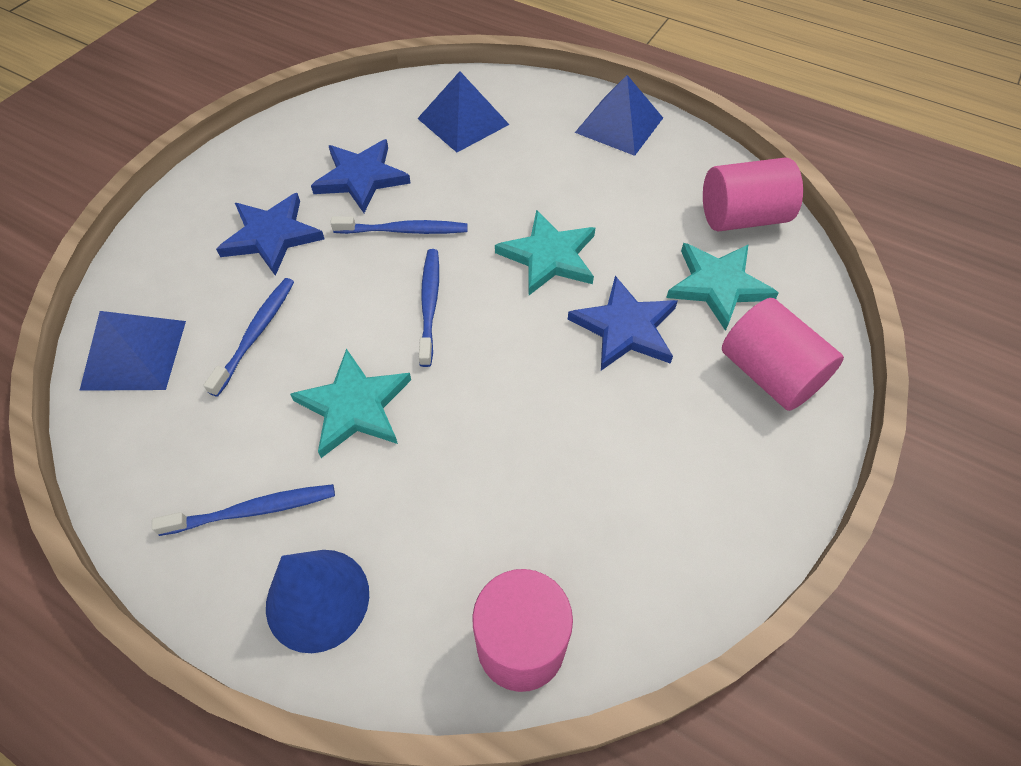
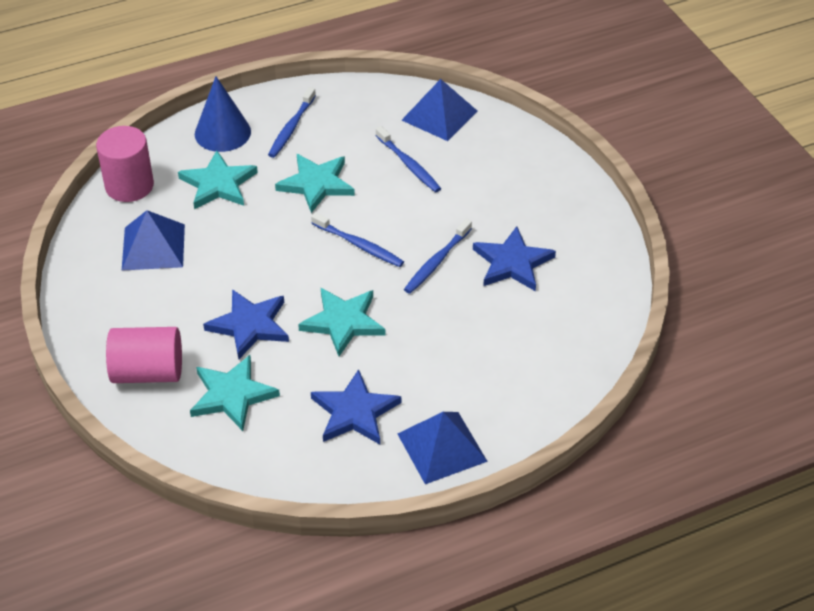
camera: 125 degrees right, 10 degrees down
blue star [216,193,325,276] -> blue star moved to [311,369,401,444]
blue pyramid [417,71,510,152] -> blue pyramid moved to [122,210,185,271]
pink cylinder [703,158,803,232] -> none
none -> turquoise star [178,151,258,209]

